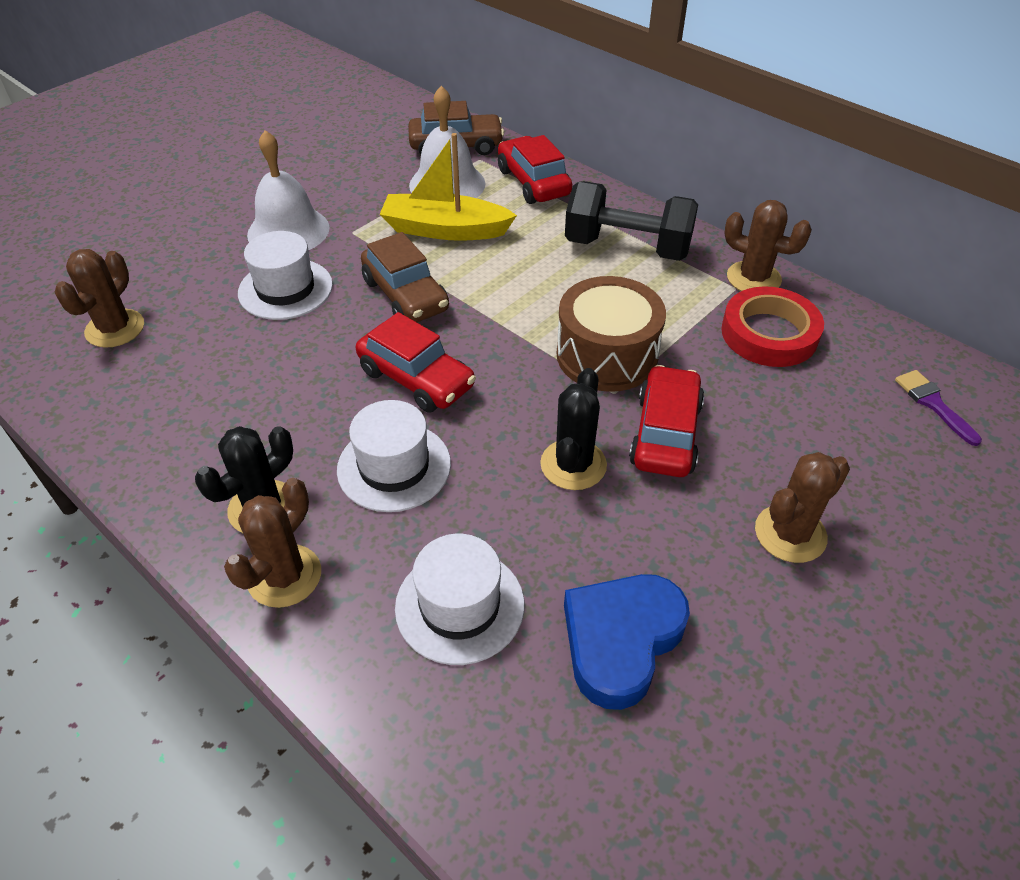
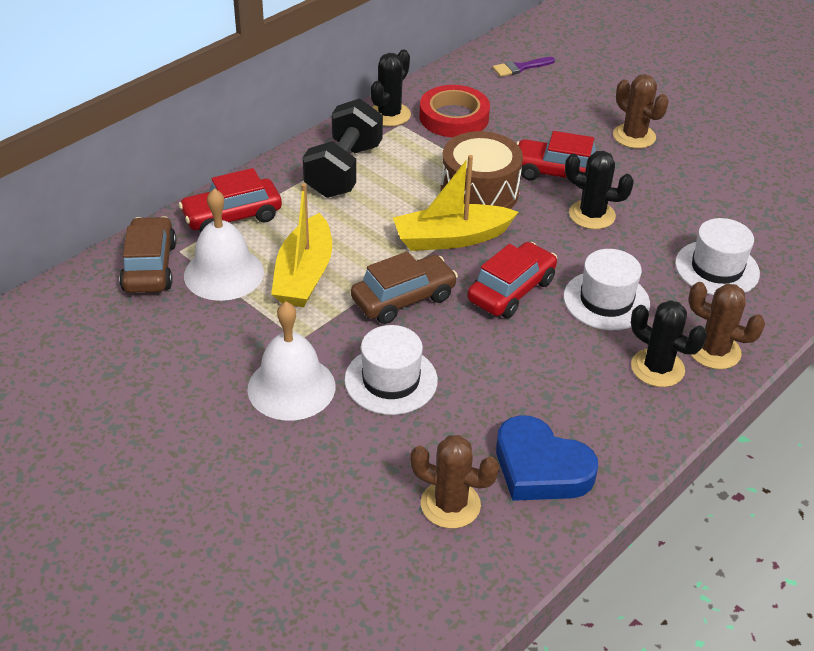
camera: 90 degrees left, 5 degrees down
blue heart [564,574,690,710] -> blue heart moved to [496,415,598,501]
brown cactus [724,200,812,291] -> black cactus [370,49,411,126]
none -> yellow boat [393,155,518,251]

